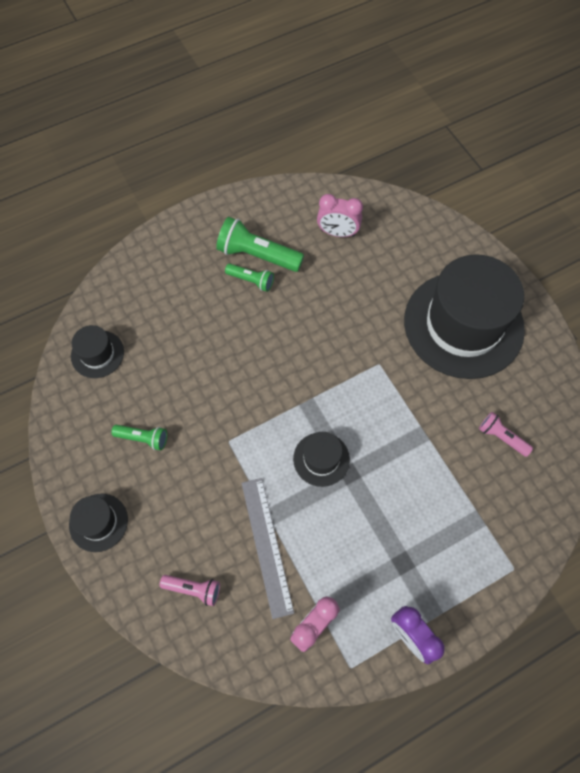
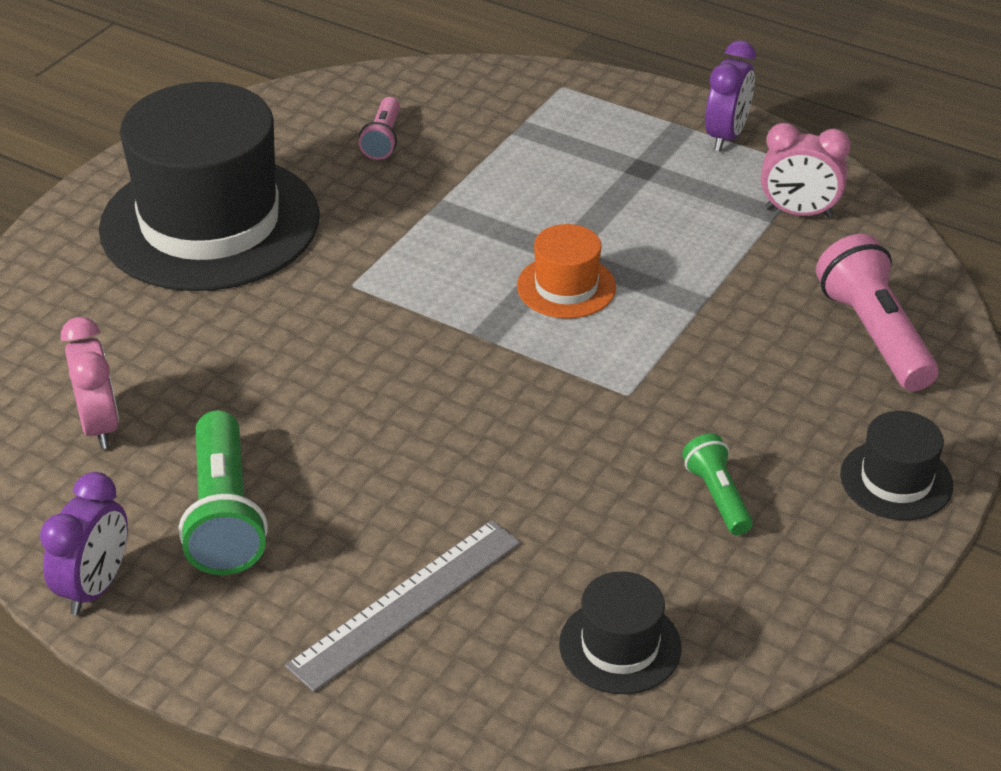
camera: 120 degrees left, 25 degrees down
pink flashlight [160,575,220,606] -> pink flashlight [816,234,938,391], size x1.77
green flashlight [225,264,274,292] -> none
grey ruler [242,478,294,619] -> grey ruler moved to [285,520,521,692]
black hat [293,432,350,487] -> orange hat [517,224,616,319]
none -> purple clock [40,472,128,615]

